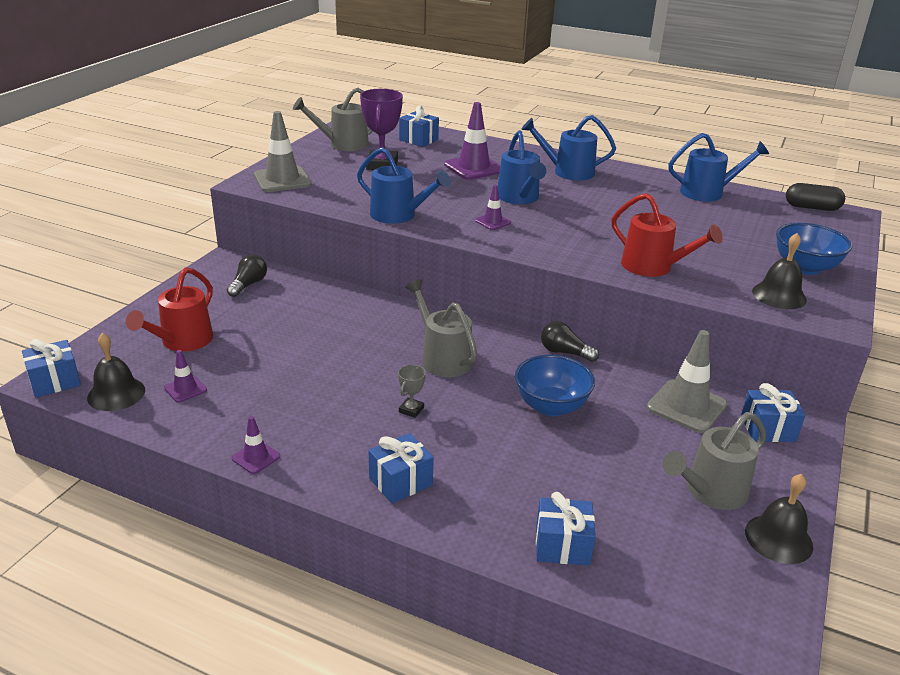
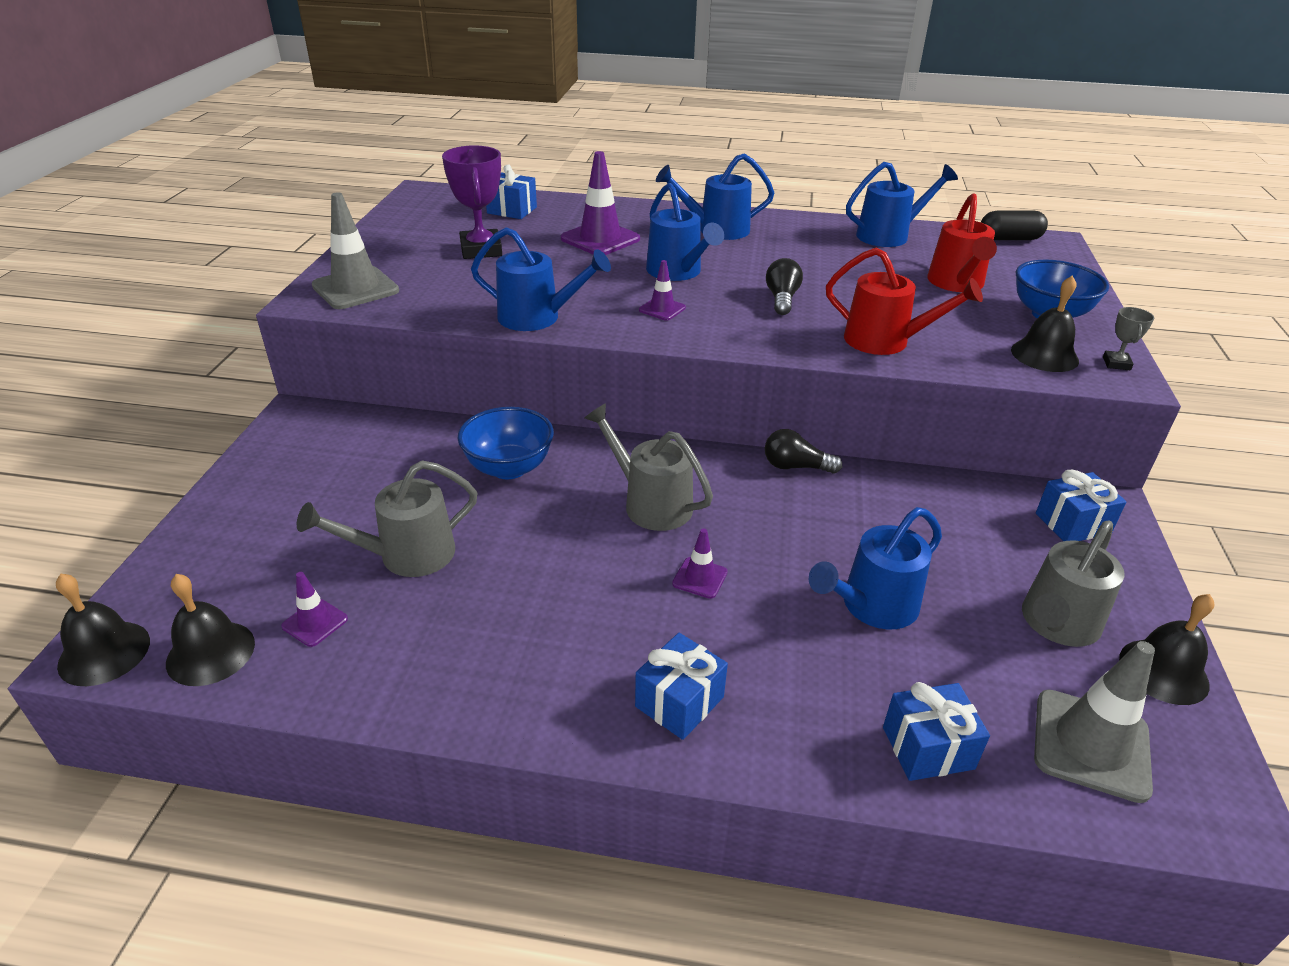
camera: 15 degrees left, 5 degrees up
blue gift [22,339,81,397] -> black bell [56,574,150,686]
red watering can [126,268,213,352] -> red watering can moved to [927,193,997,292]
black light bulb [227,254,267,297] -> black light bulb moved to [766,258,803,315]
purple traffic cone [232,416,280,474] -> purple traffic cone moved to [672,528,728,599]
grey watering can [293,88,373,151] -> grey watering can moved to [297,460,477,577]
grey trophy [398,365,426,418] -> grey trophy moved to [1103,307,1154,370]
blue bowl [515,355,595,416] -> blue bowl moved to [458,407,554,479]
grey traffic cone [647,330,727,433] -> grey traffic cone moved to [1034,641,1155,803]
none -> blue watering can [809,507,942,629]

